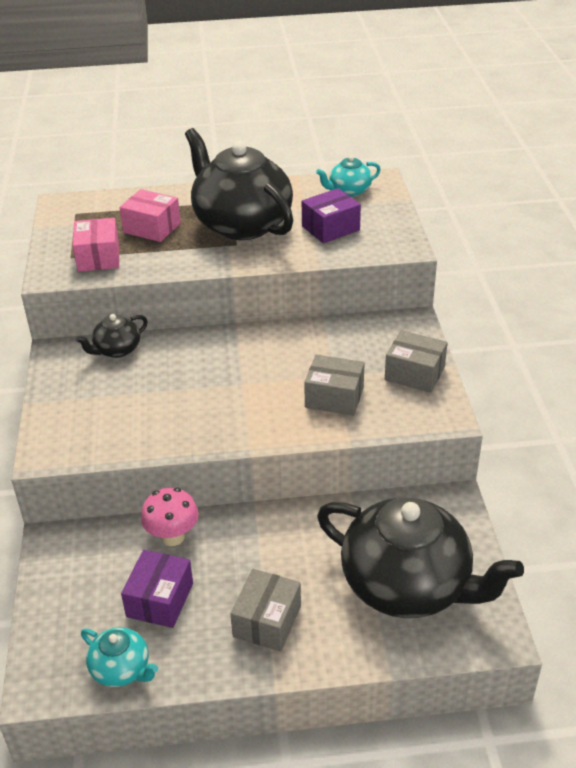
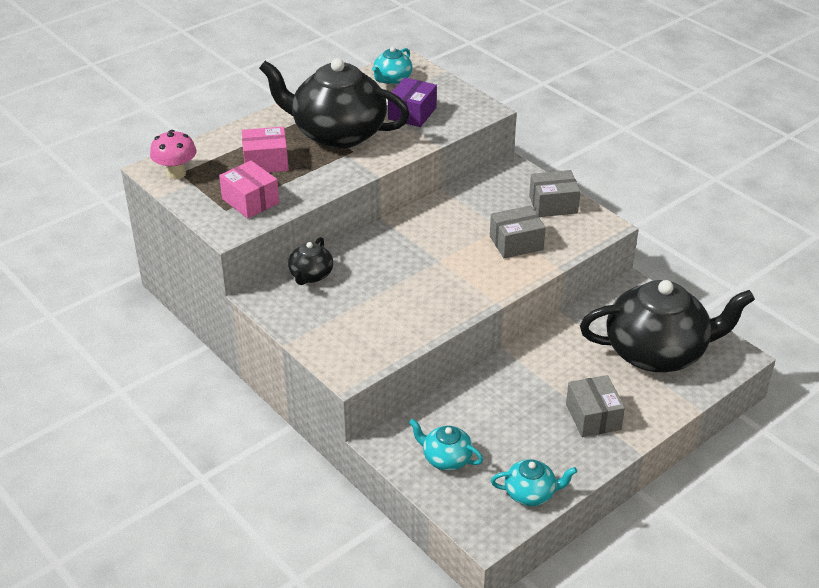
camera: 35 degrees left, 0 degrees up
purple box [121,550,193,628] -> none
pink mushroom [141,488,199,546] -> pink mushroom moved to [150,130,196,179]
none -> turquoise teapot [409,419,483,471]

